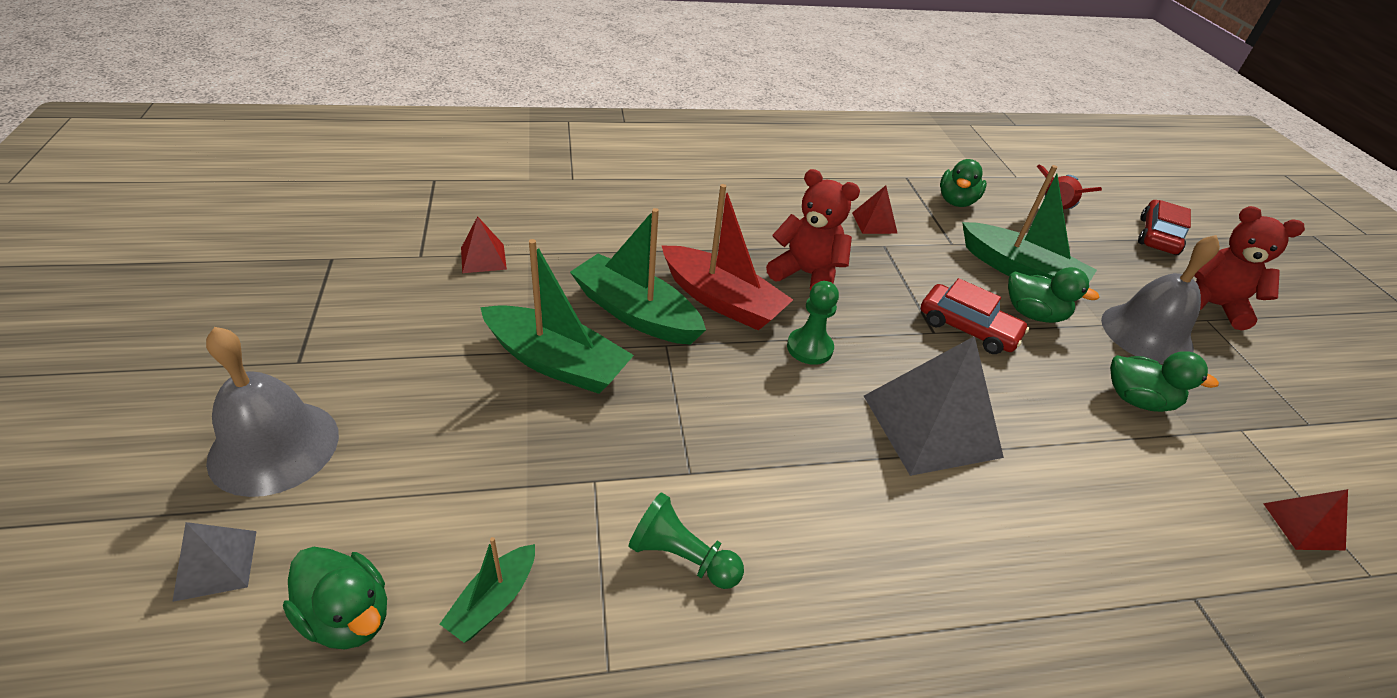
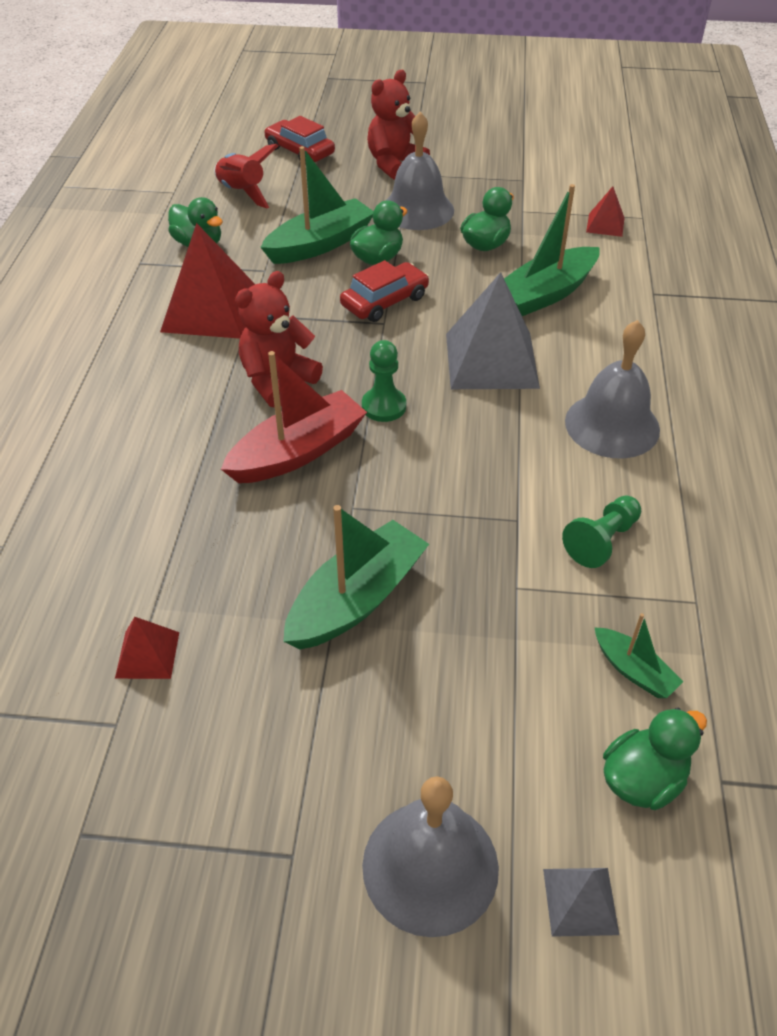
camera: 70 degrees left, 5 degrees up
green boat [570,208,706,345] -> green boat moved to [504,184,600,316]
red pyramid [852,185,898,234] -> red pyramid [160,223,255,339], size x2.08
none -> grey bell [565,320,660,459]

